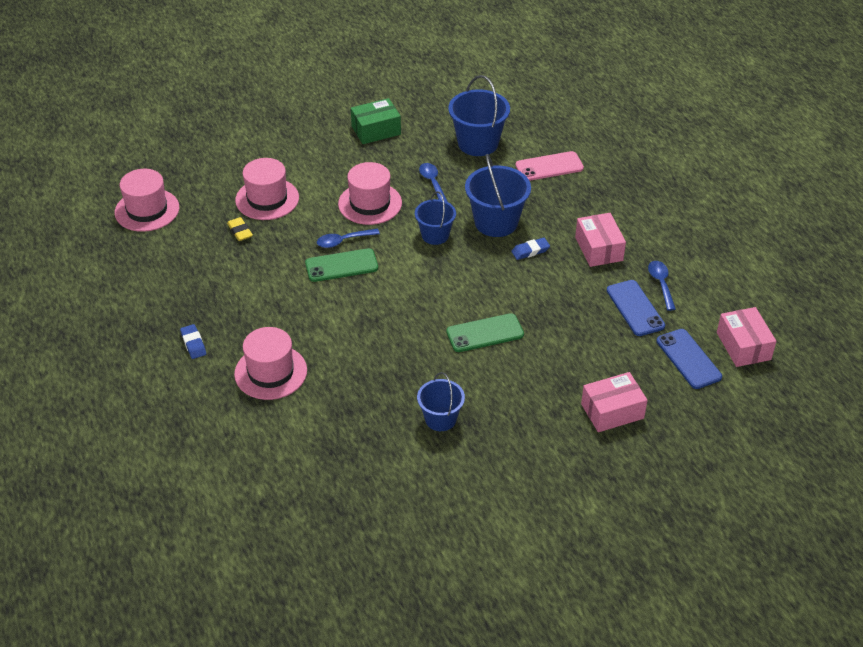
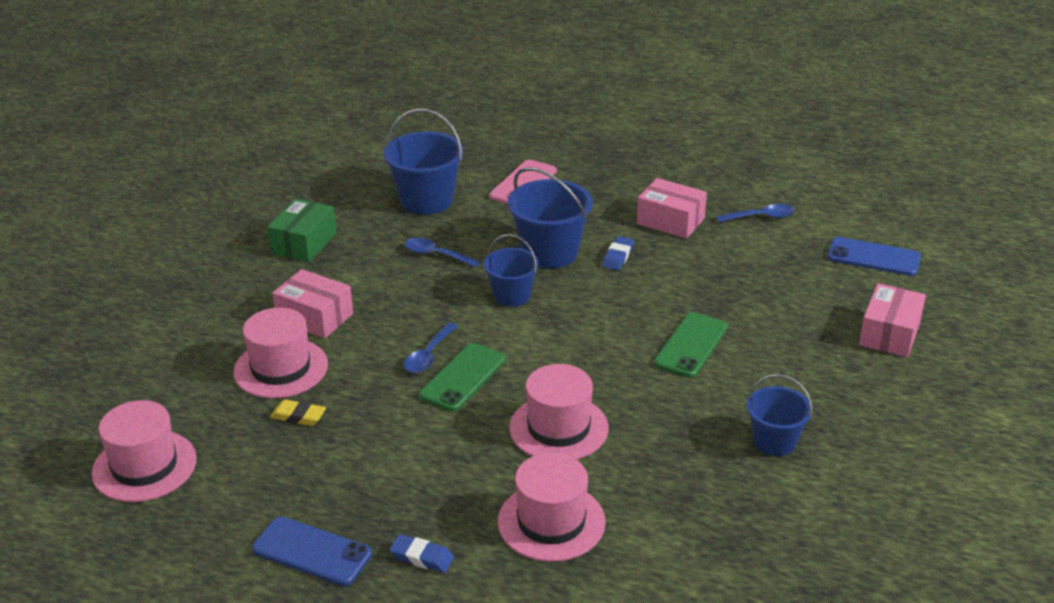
camera: 45 degrees left, 10 degrees down
pink hat [338,162,402,225] -> pink hat moved to [509,364,609,460]
blue phone [607,280,665,336] -> blue phone moved to [252,517,372,586]
blue spoon [648,261,676,311] -> blue spoon turned 135 degrees clockwise [716,204,795,222]
pink box [717,307,777,367] -> pink box moved to [272,269,353,338]

